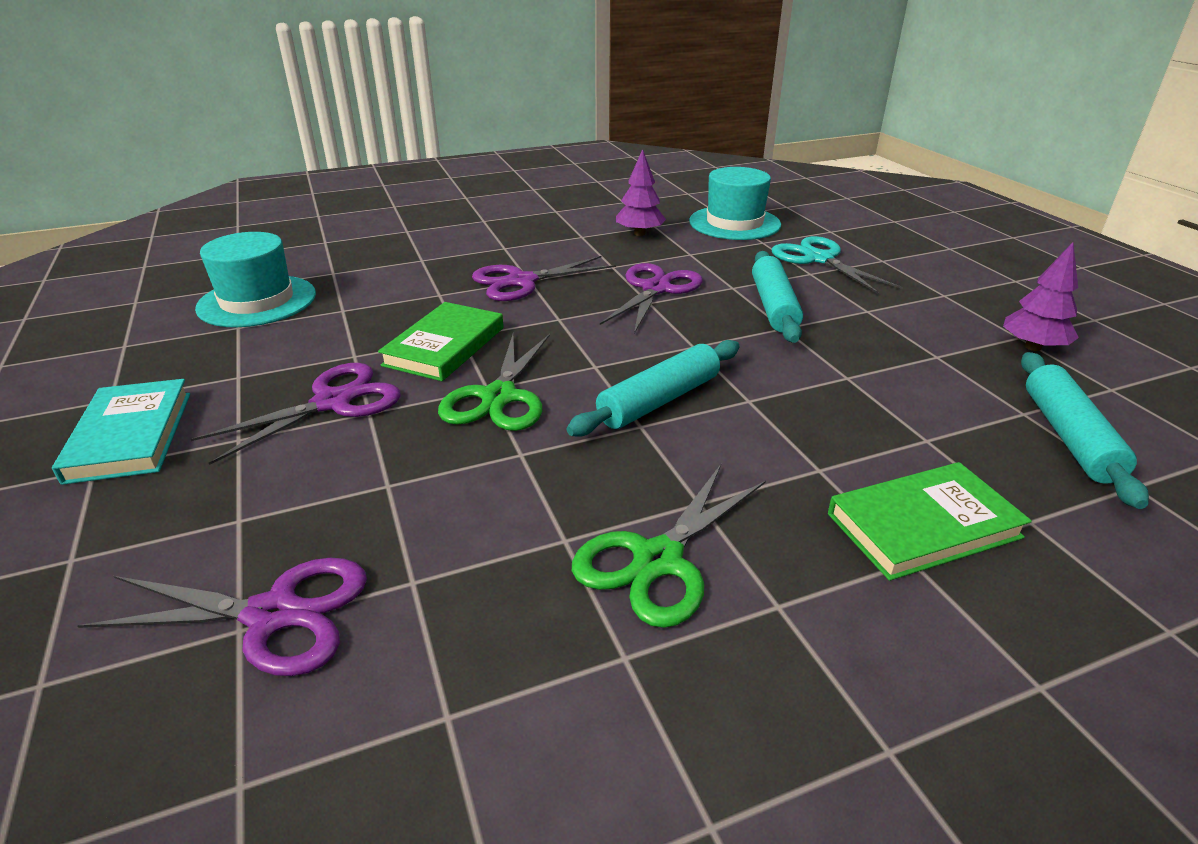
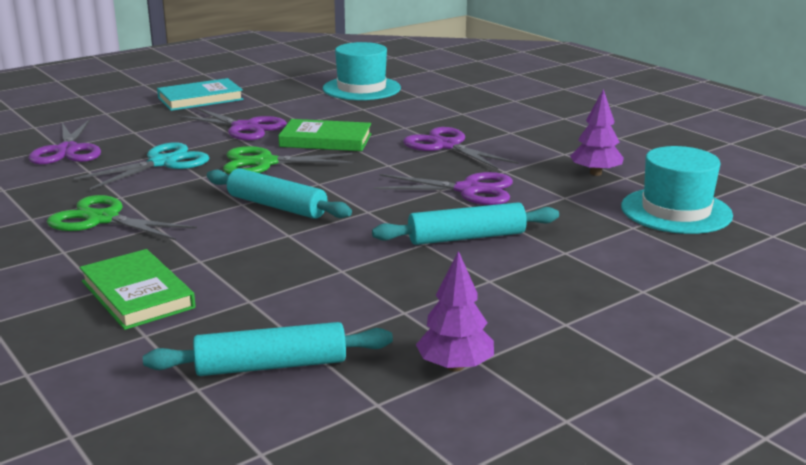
camera: 75 degrees right, 10 degrees down
turquoise scissors [772,236,903,294] -> turquoise scissors moved to [74,142,209,190]

